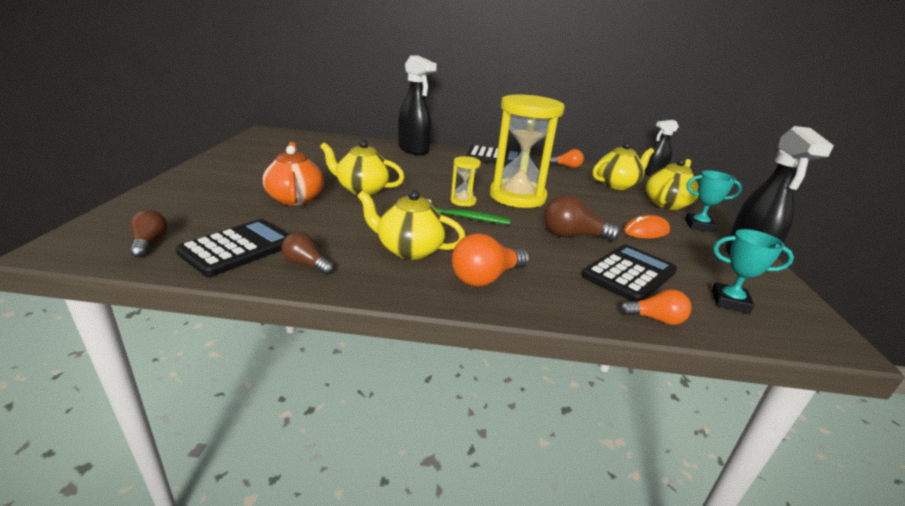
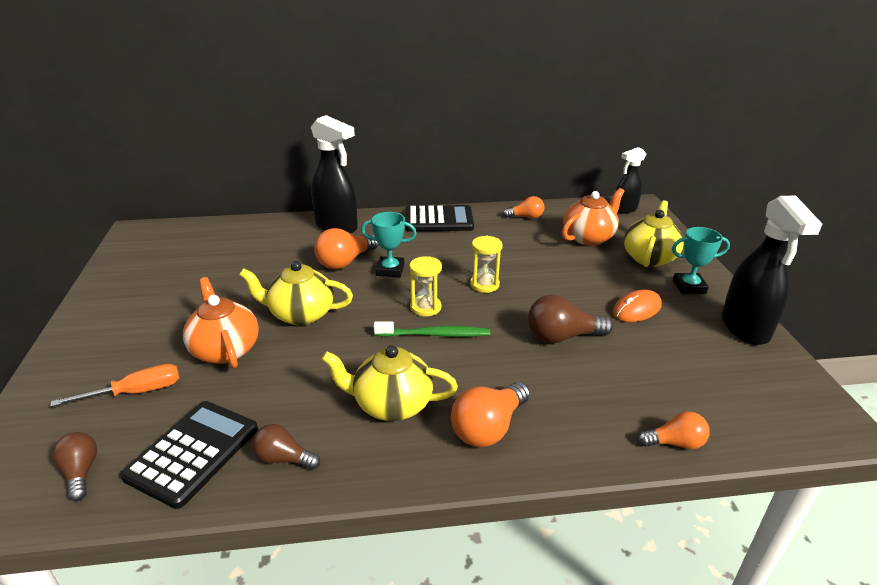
camera: 10 degrees left, 5 degrees up
yellow hourglass [490,95,565,208] -> yellow hourglass [470,236,503,293], size x0.43
black calculator [582,244,677,302] -> none
yellow teapot [593,142,654,190] -> orange teapot [562,188,624,246]
turquoise trophy [712,229,794,314] -> turquoise trophy moved to [361,212,417,277]
none -> orange screwdriver [51,364,180,407]
none -> orange light bulb [314,228,378,269]

